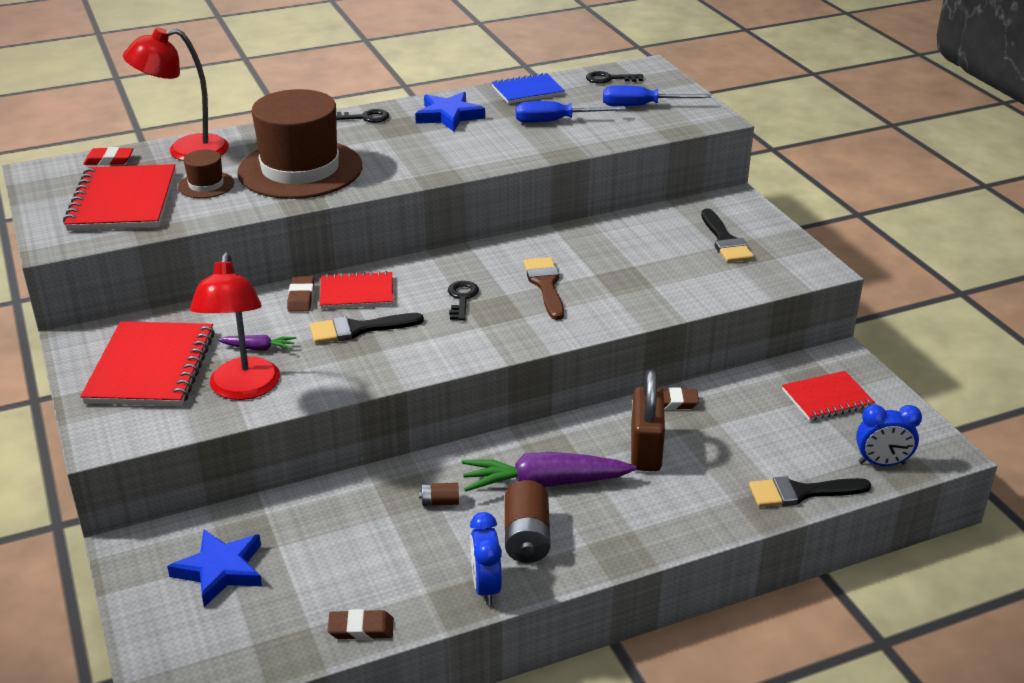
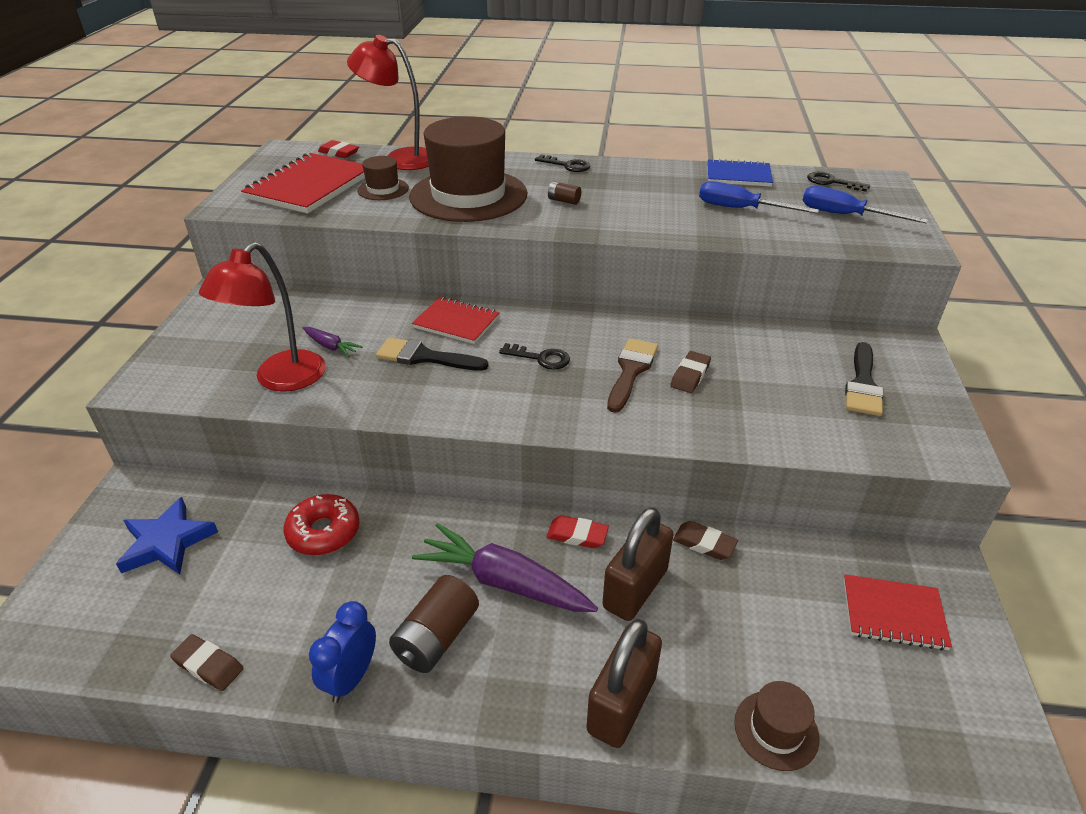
camera: 30 degrees right, 5 degrees up
red notebook [80,321,215,406] -> none
brown eraser [287,276,314,312] -> brown eraser moved to [670,351,711,393]
blue star [415,92,485,132] -> none
brown battery [419,483,459,506] -> brown battery moved to [548,181,581,205]
black key [448,281,479,321] -> black key turned 75 degrees clockwise [499,343,570,370]
black brush [749,476,871,507] -> brown hat [734,681,820,771]
blue clock [856,405,922,466] -> none
none -> red donut [283,494,360,555]
none -> red eraser [546,515,609,548]
none -> brown padlock [586,619,662,748]

